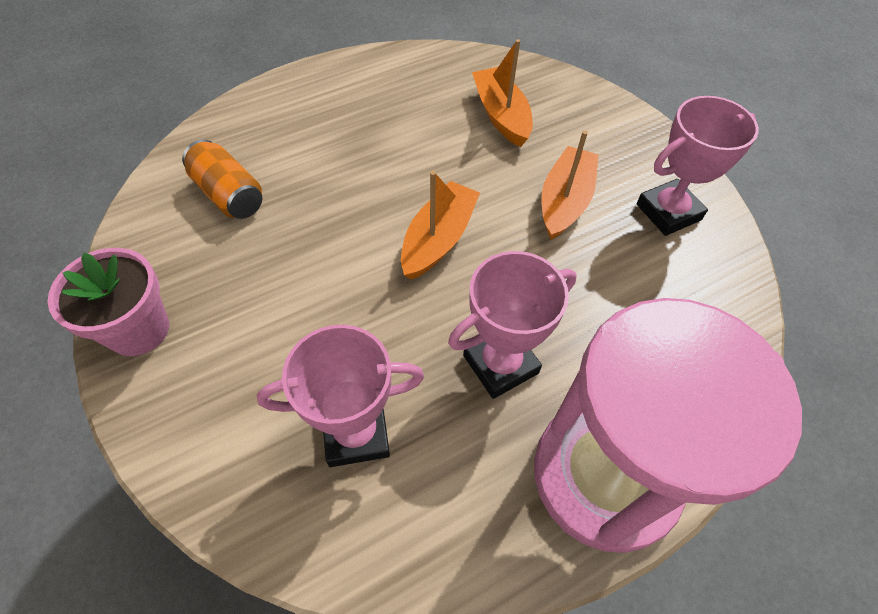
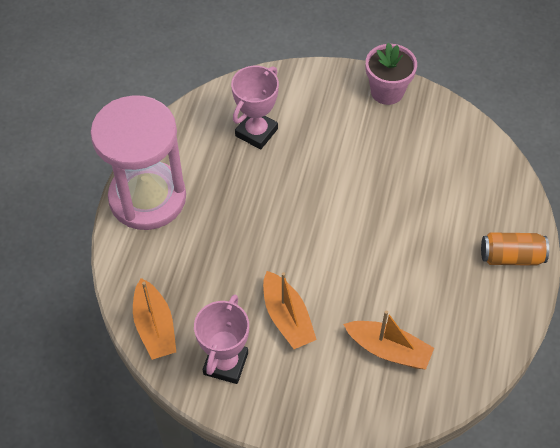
camera: 135 degrees right, 0 degrees up
orange can [182,139,262,219] -> orange can moved to [481,232,549,266]
orange boat [401,171,480,280] -> orange boat moved to [133,278,176,360]
pink trophy [448,251,577,399] -> none

